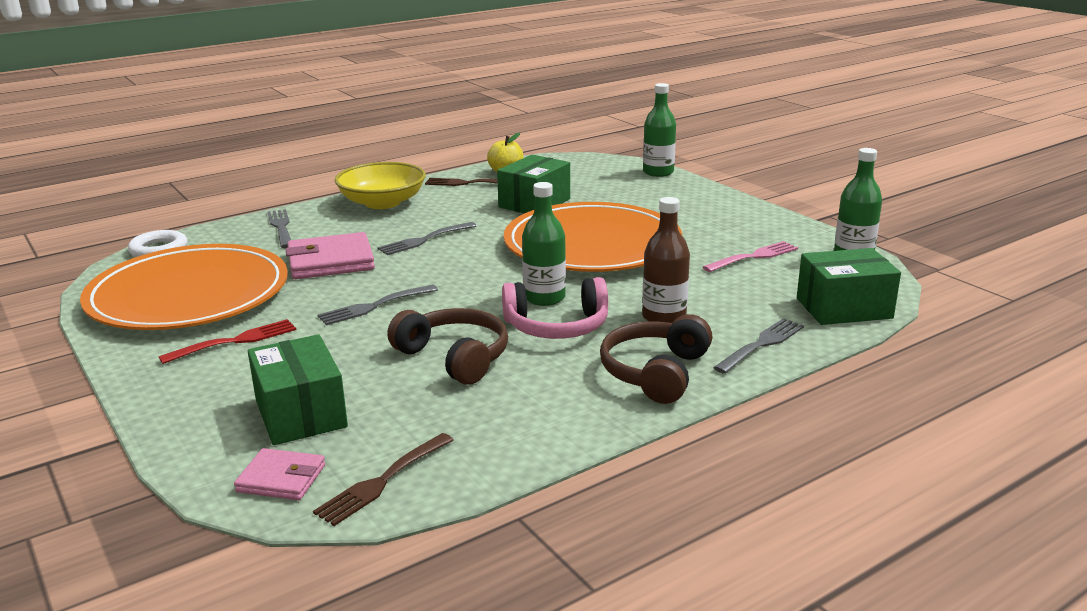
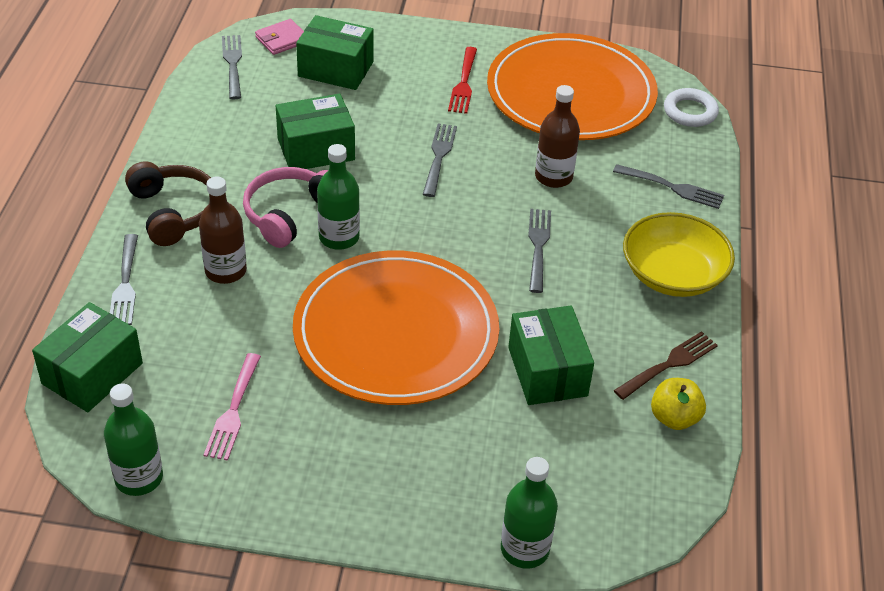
camera: 130 degrees right, 20 degrees up
pink wallet [285,232,375,279] -> brown bottle [535,85,580,188]
brown fork [313,433,453,526] -> grey fork [222,35,242,99]
brown headphones [387,308,508,385] -> green box [276,94,355,169]

